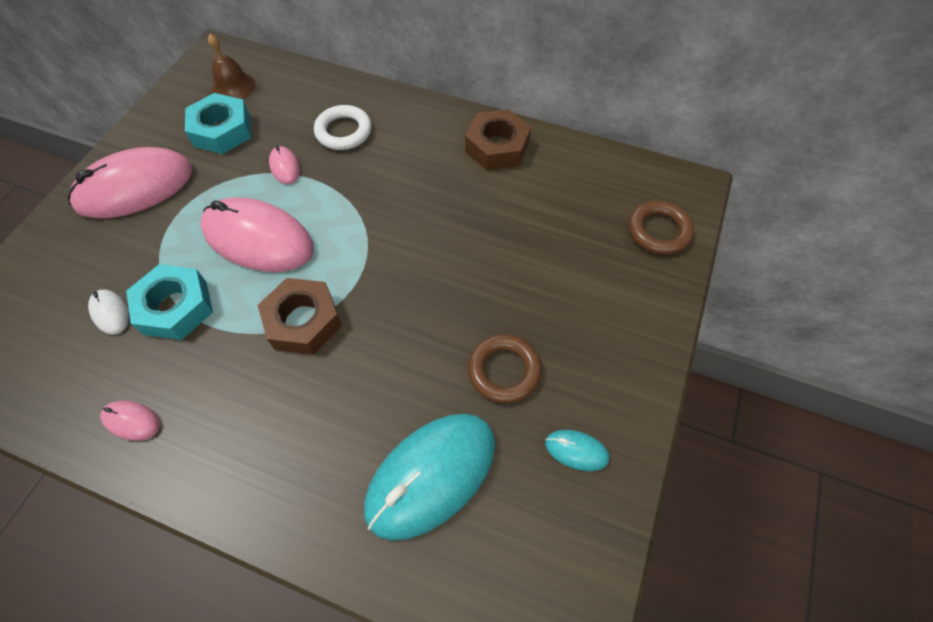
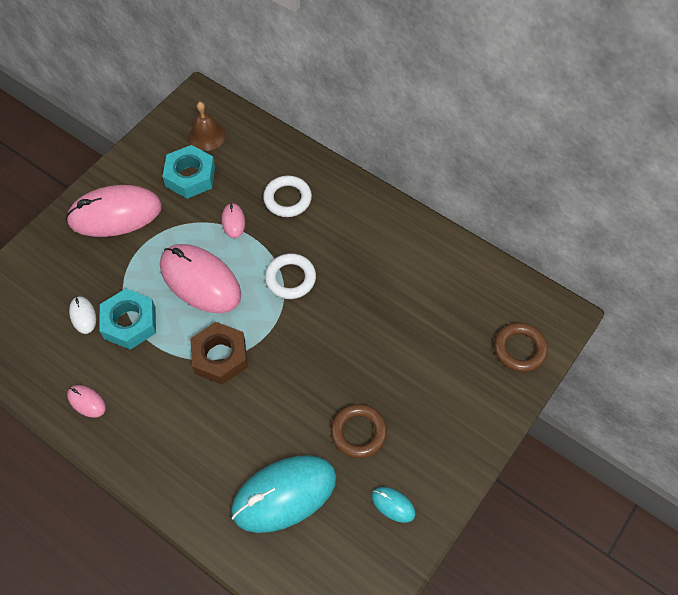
camera: 15 degrees right, 0 degrees up
brown nut [465,109,531,170] -> none
none -> white ring [265,253,316,299]

